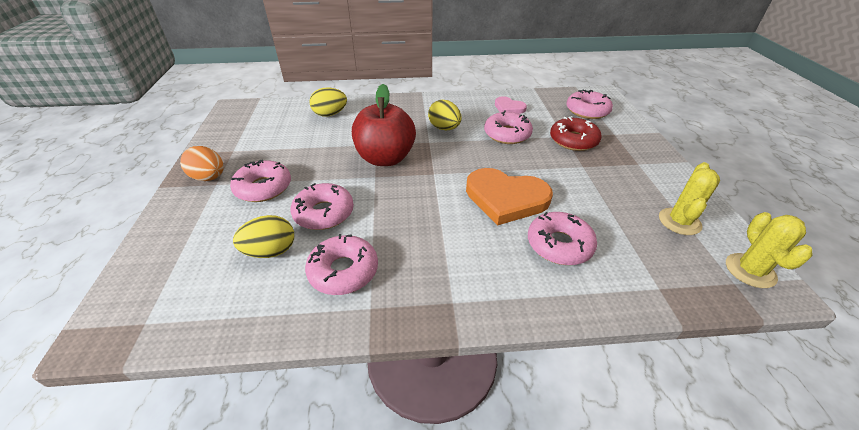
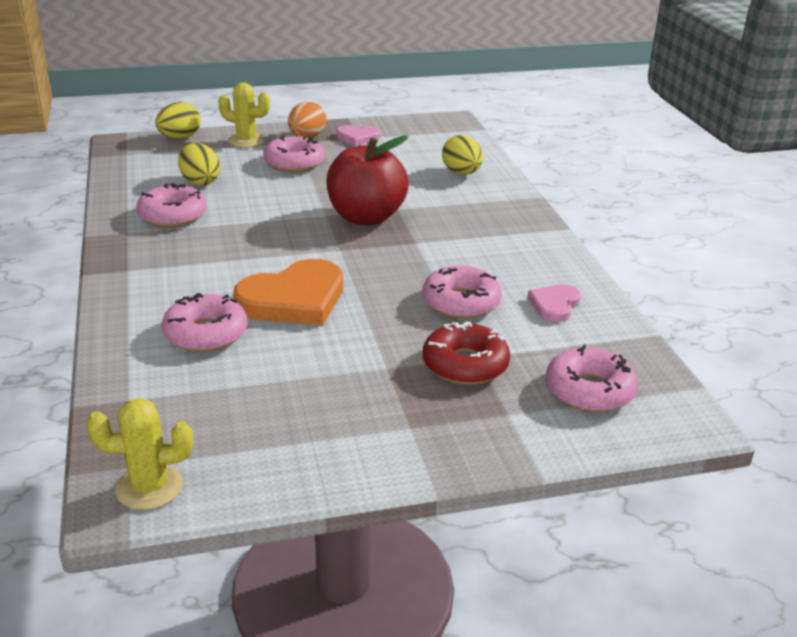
camera: 80 degrees right, 10 degrees down
pink donut [291,183,354,230] -> none
yellow egg [428,100,461,130] -> yellow egg moved to [155,102,201,139]
orange heart [466,168,553,226] -> orange heart turned 135 degrees counterclockwise [233,259,343,325]
yellow cactus [659,162,720,235] -> yellow cactus moved to [218,82,270,148]
none -> pink heart [336,125,380,146]

